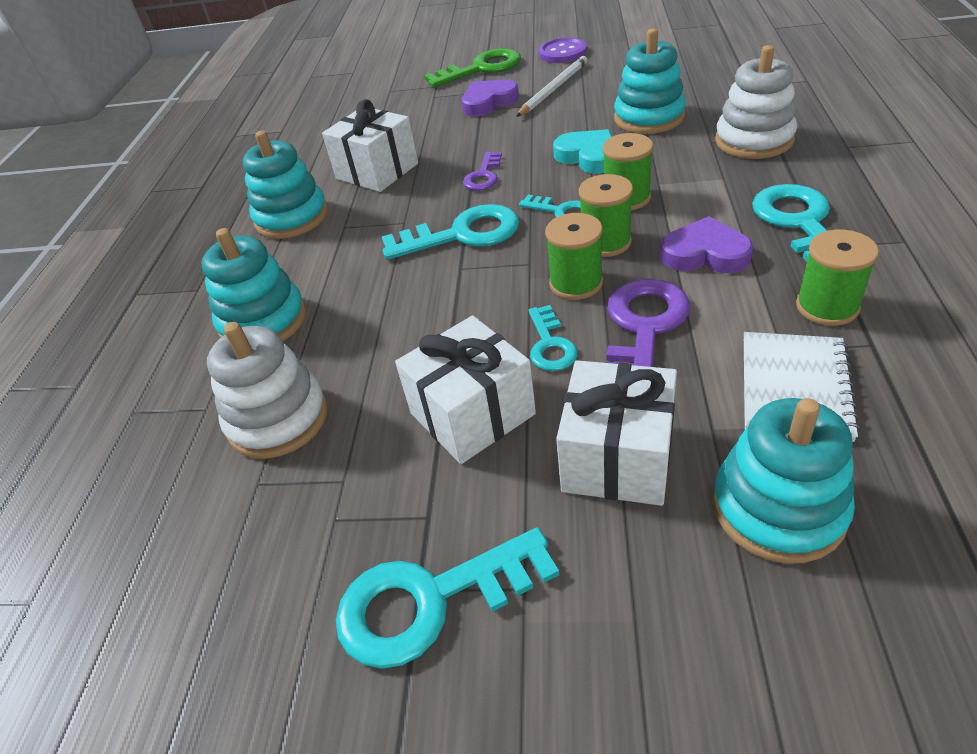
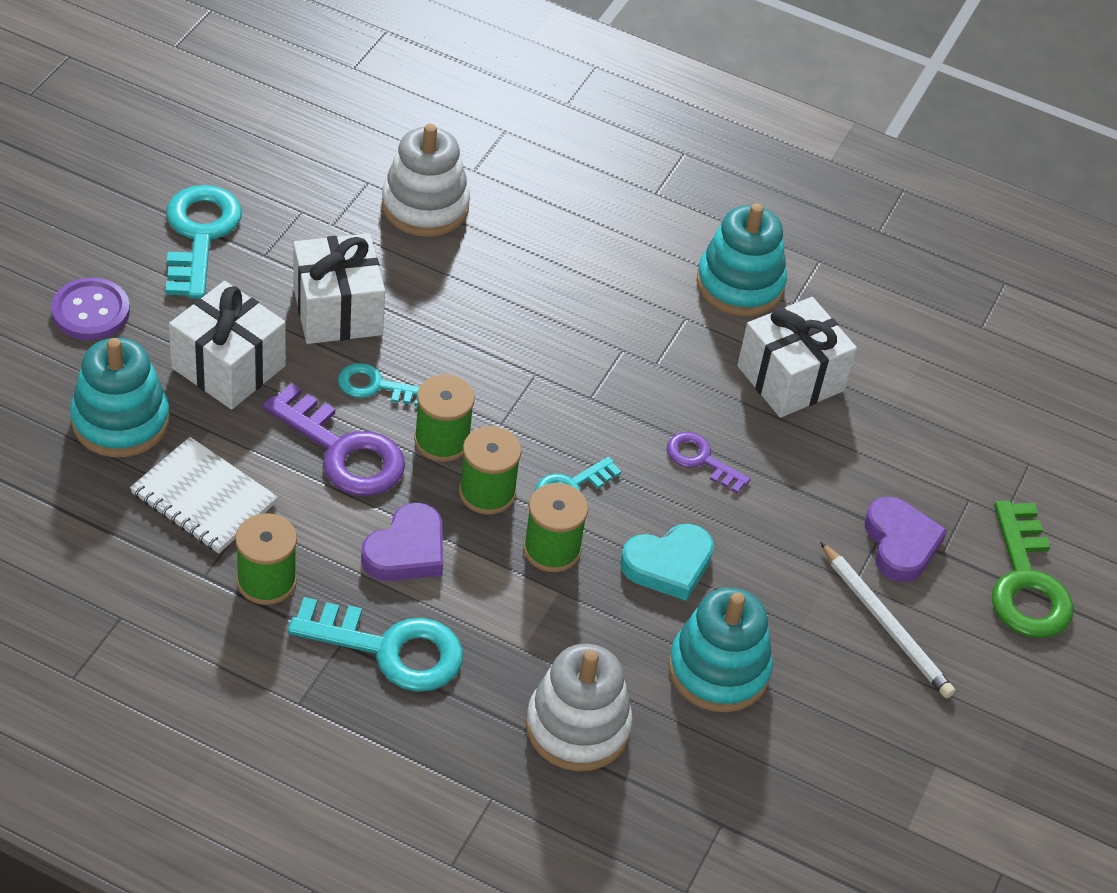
camera: 100 degrees right, 5 degrees up
turquoise stacking toy [201,228,306,341] -> none
turquoise key [382,204,519,260] -> none
purple button [539,38,587,63] -> purple button moved to [51,278,130,340]

